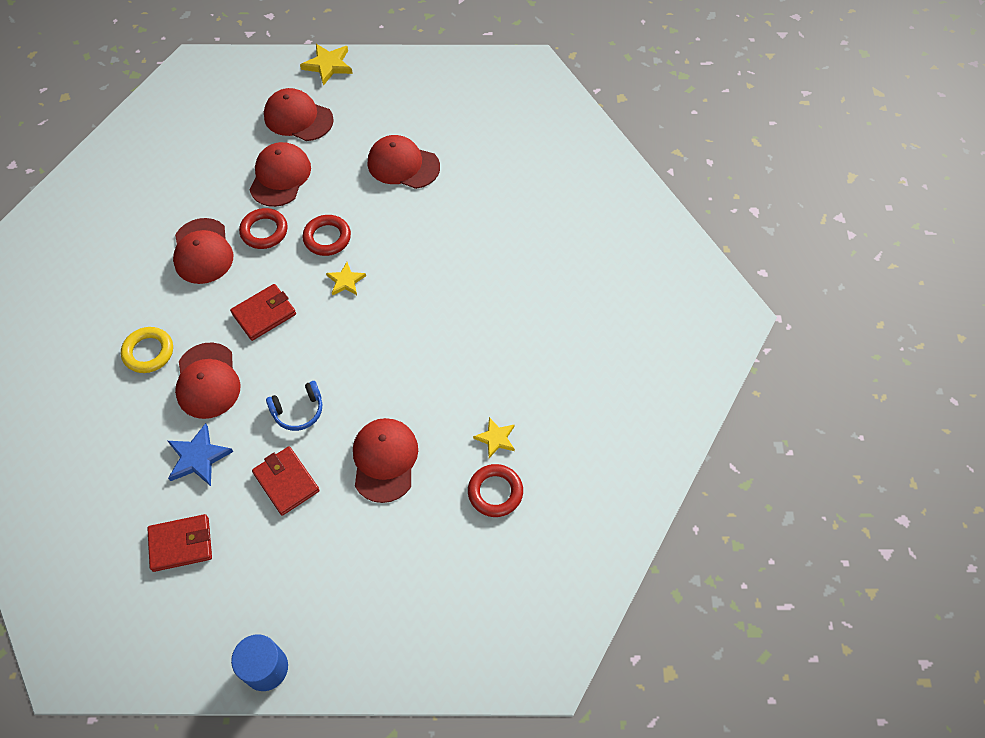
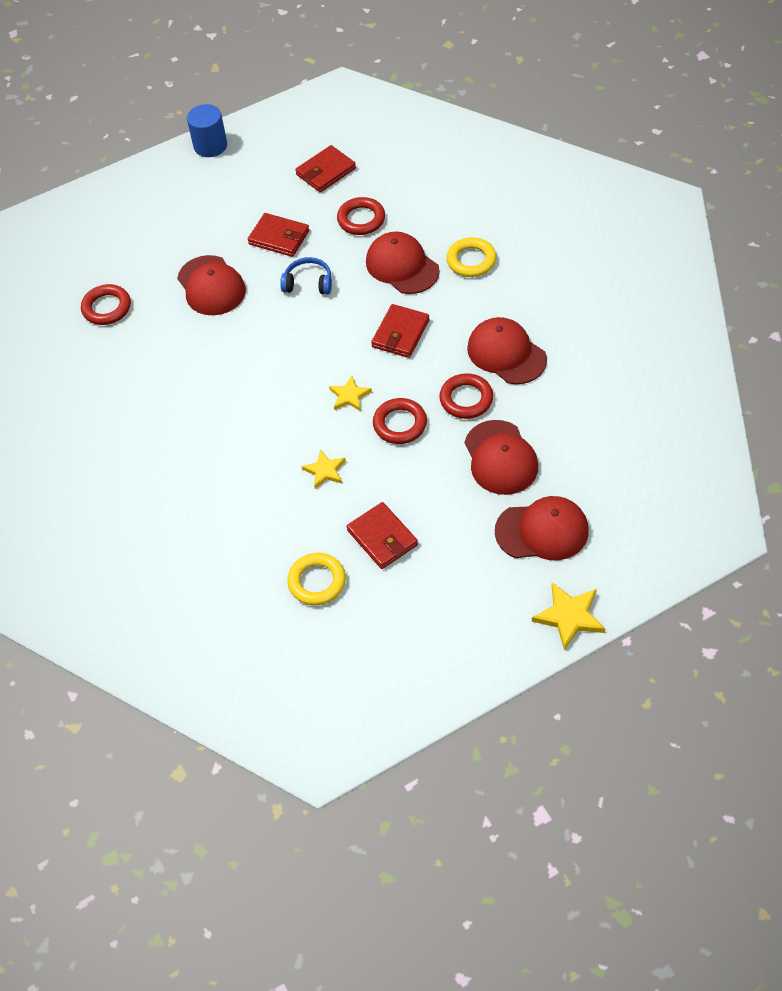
camera: 155 degrees right, 5 degrees down
blue star [168,423,233,486] -> red ring [337,197,385,235]
blue headphones [266,381,322,431] -> blue headphones turned 60 degrees clockwise [280,257,332,294]
red cap [368,135,440,189] -> red wallet [347,502,418,569]
yellow star [473,417,515,458] -> yellow star moved to [301,449,346,489]
none -> yellow ring [287,553,346,605]

